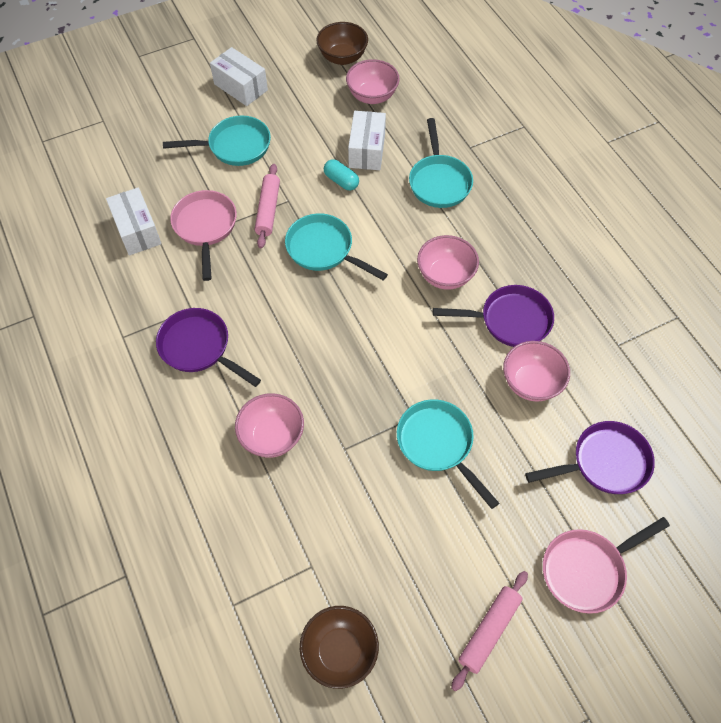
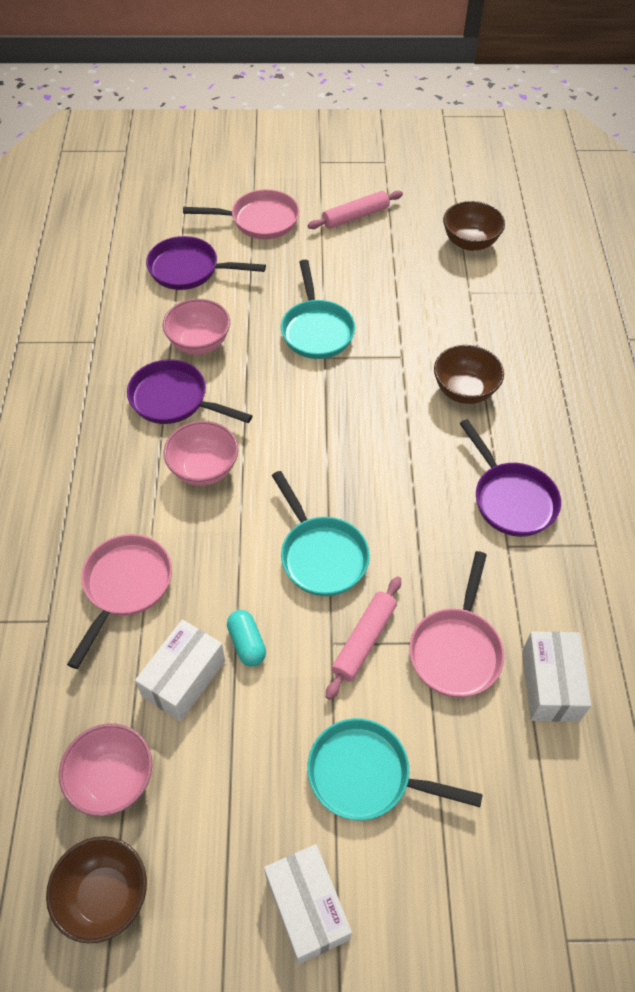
camera: 155 degrees left, 5 degrees down
pink bowl [235,393,304,458] -> brown bowl [434,345,504,404]
turquoise pan [409,118,473,208] -> pink pan [67,534,172,669]

